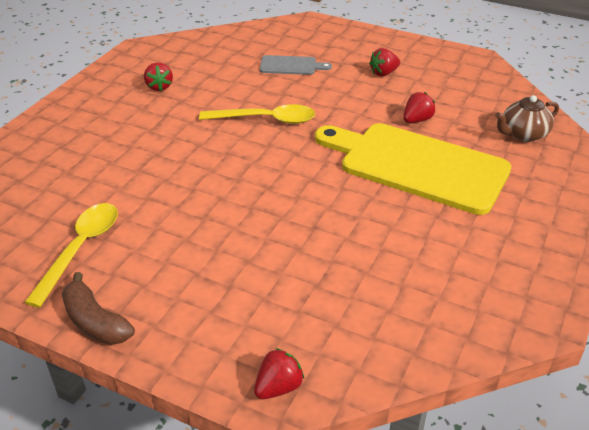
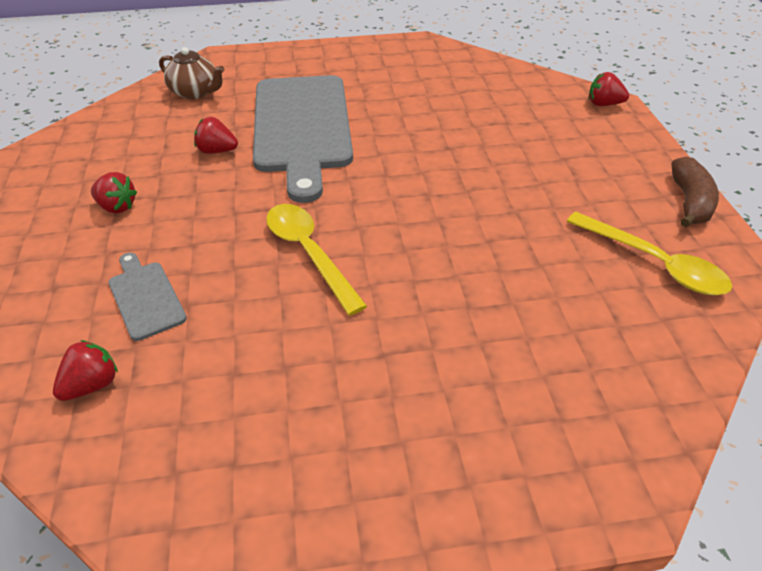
camera: 125 degrees left, 5 degrees up
yellow spoon [24,203,118,308] -> yellow spoon turned 120 degrees counterclockwise [567,212,732,295]
red strawberry [144,62,173,91] -> red strawberry moved to [53,340,118,401]
yellow cutting board [315,123,511,215] -> grey cutting board [253,75,353,203]

